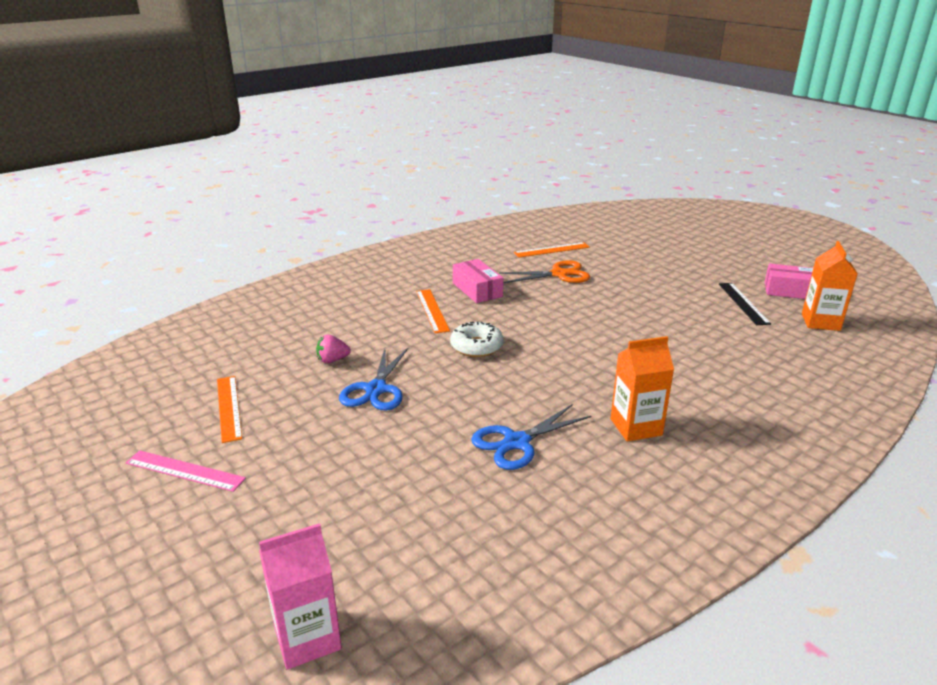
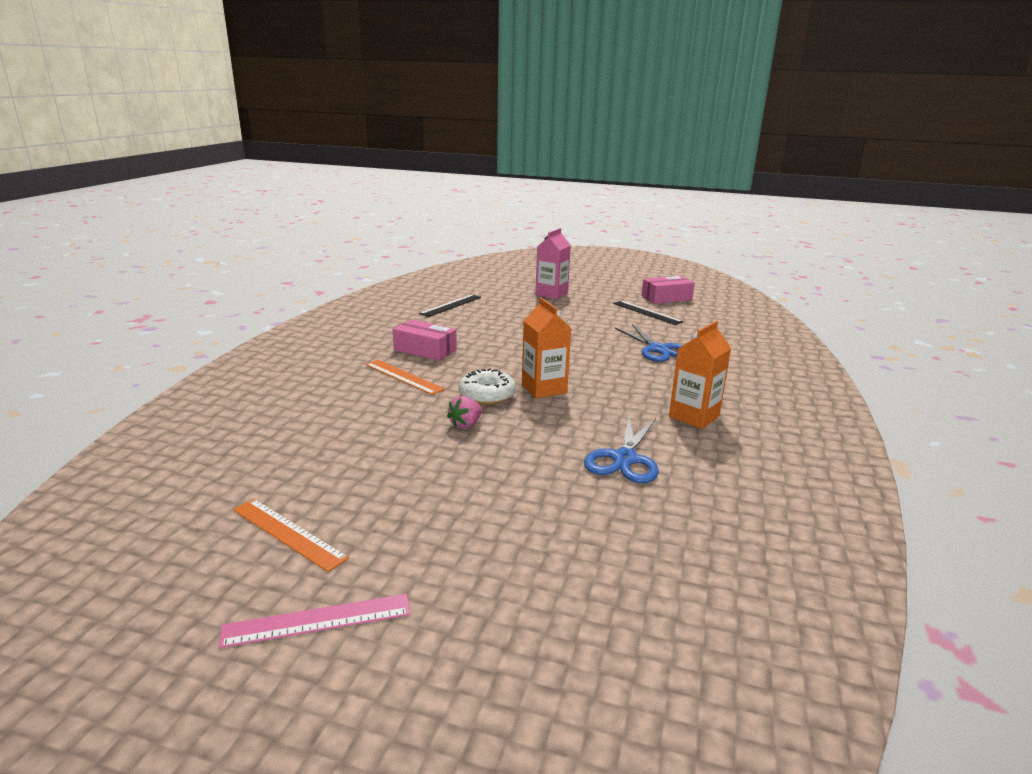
camera: 35 degrees left, 5 degrees down
pink carton [259,523,342,670] -> pink carton moved to [535,228,571,299]
pink strawberry [316,335,351,363] -> pink strawberry moved to [447,396,482,429]
blue scissors [339,348,408,411] -> blue scissors moved to [615,324,683,362]
orange scissors [499,260,590,283] -> none
orange ruler [514,242,590,258] -> black ruler [419,294,481,317]
orange carton [802,241,858,331] -> orange carton moved to [522,298,571,398]

